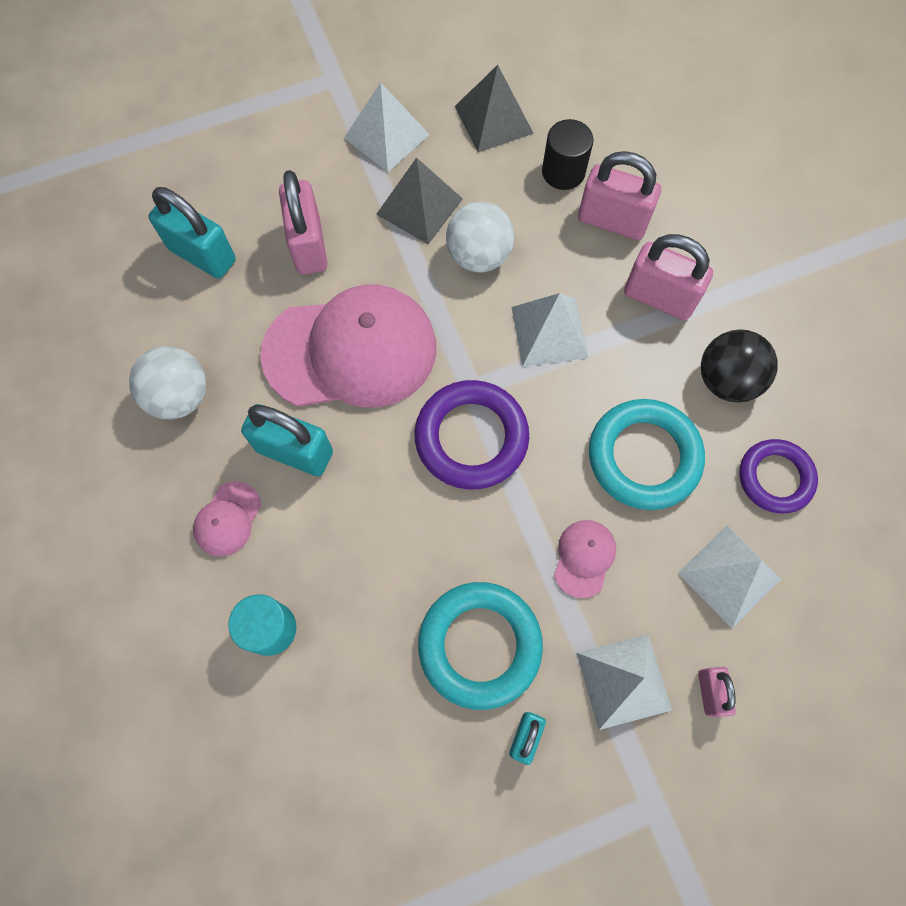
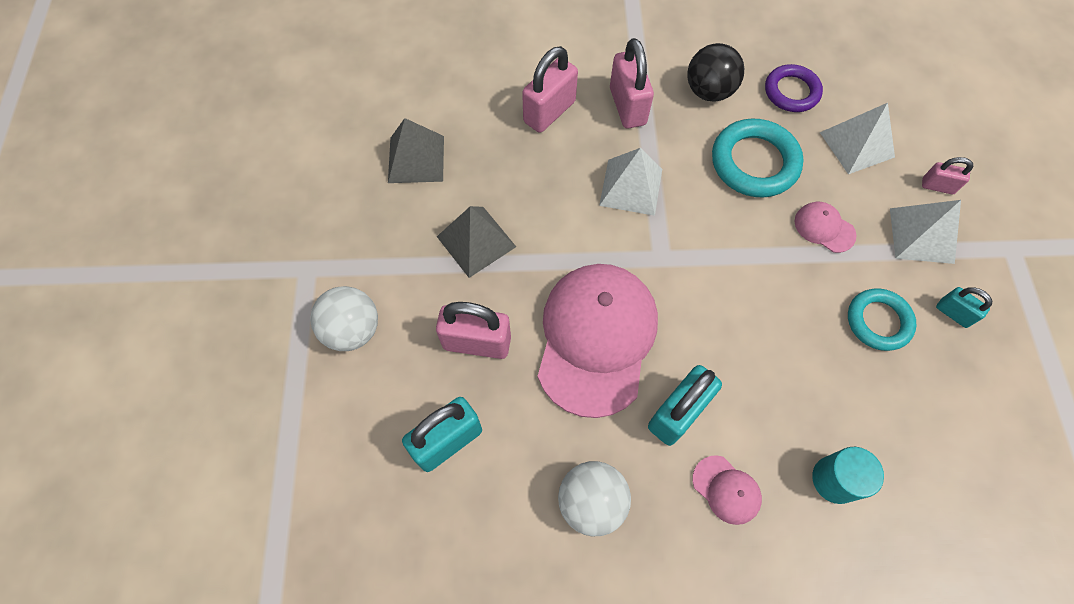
camera: 70 degrees left, 5 degrees down
white pyramid [344,82,430,172] -> none
purple ring [415,380,529,490] -> none
turquoise ring [418,582,543,710] -> turquoise ring [848,288,917,351], size x0.66
white ball [446,201,514,273] -> white ball moved to [310,286,378,351]
black cylinder [542,119,593,190] -> none
pink padlock [624,234,713,320] -> pink padlock turned 60 degrees counterclockwise [610,38,654,128]

